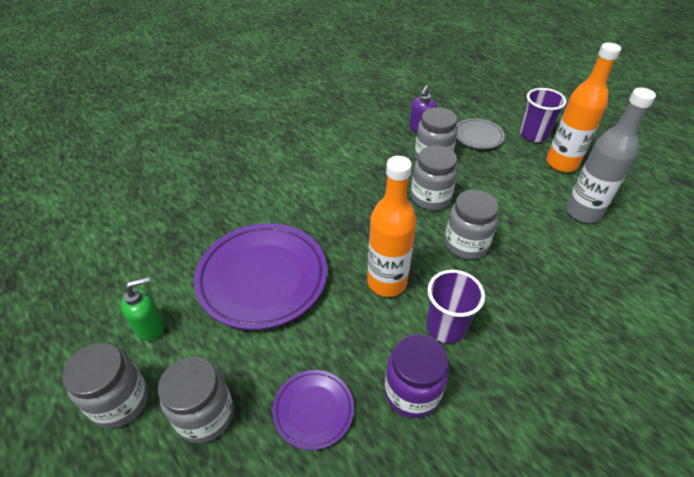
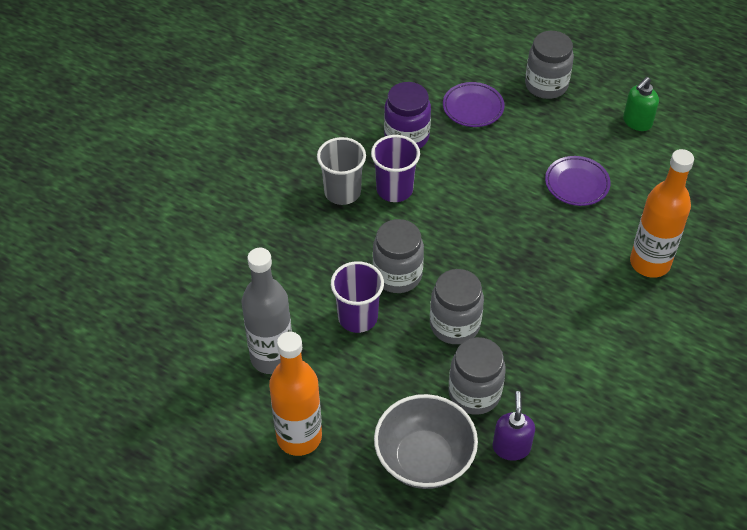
camera: 160 degrees right, 5 degrees up
grey jar [62,343,148,428] -> none
purple plate [194,223,327,330] -> purple plate [545,156,611,206], size x0.50
orange bottle [367,156,417,297] -> orange bottle moved to [630,149,694,278]
grey plate [456,118,505,149] -> grey bowl [374,394,478,489]
purple cup [520,88,567,142] -> purple cup moved to [331,261,384,333]
none -> grey cup [317,137,366,205]

